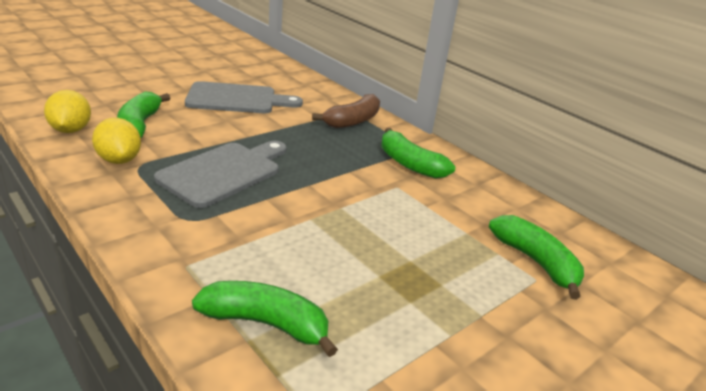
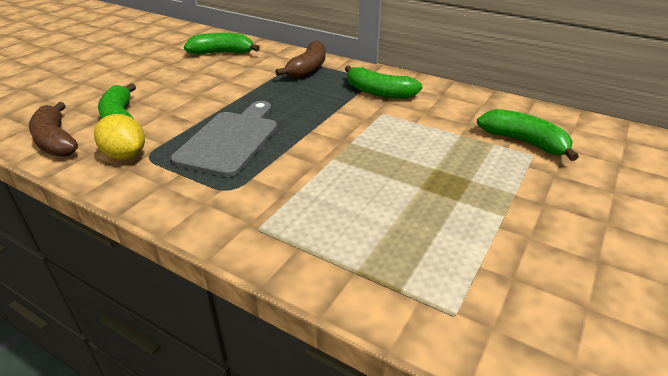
camera: 15 degrees left, 5 degrees up
yellow lemon [44,90,91,133] -> brown banana [29,102,78,157]
grey cutting board [185,81,303,113] -> none
green banana [192,281,338,357] -> green banana moved to [184,33,260,55]

